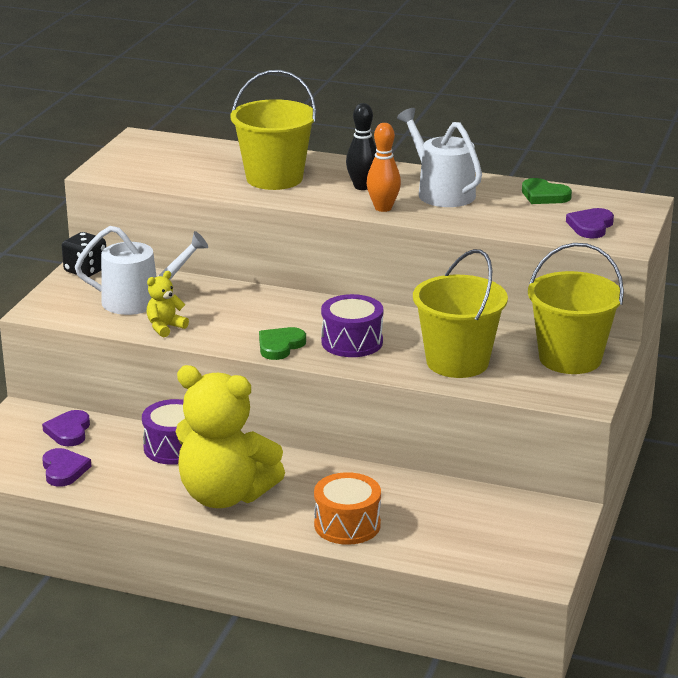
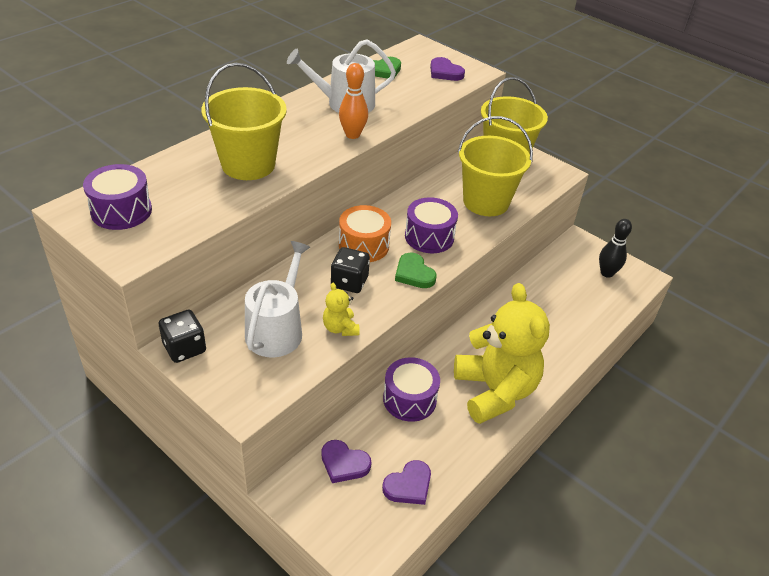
camera: 70 degrees left, 15 degrees up
purple heart [42,448,91,487] -> purple heart turned 135 degrees clockwise [382,460,431,505]
yellow teddy bear [175,365,285,508] -> yellow teddy bear turned 60 degrees counterclockwise [454,283,550,424]
orange drum [314,472,381,545] -> orange drum moved to [339,205,391,262]
black bowling pin [346,103,376,190] -> black bowling pin moved to [599,219,632,278]
none -> purple drum [83,164,152,230]
none -> black dice [331,247,370,293]

